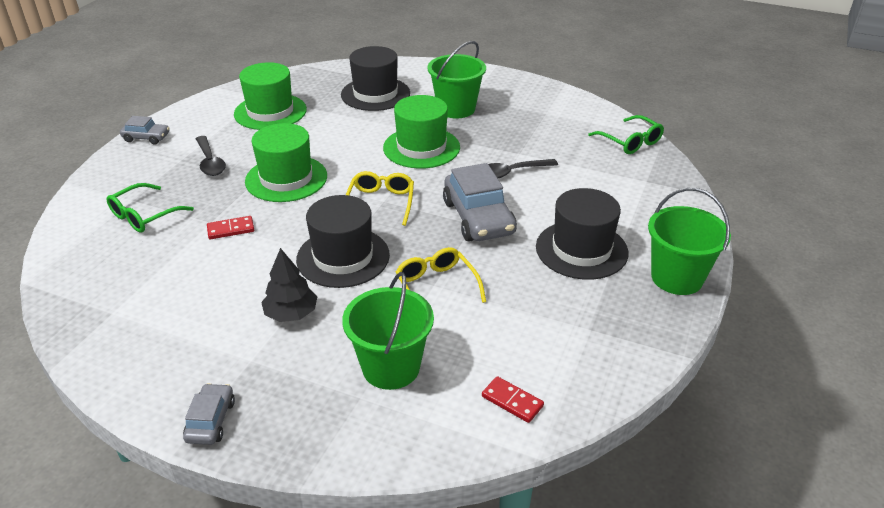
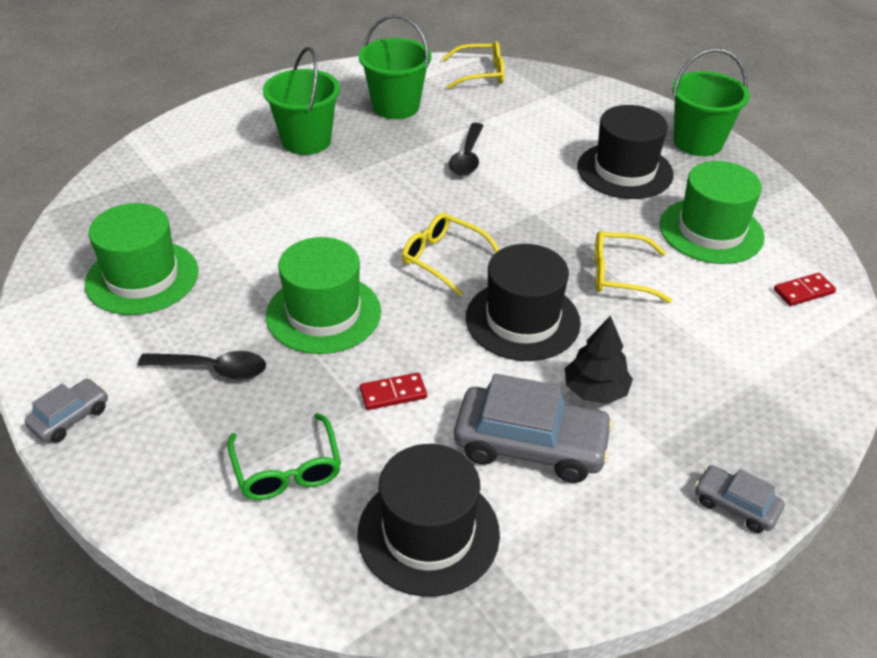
camera: 60 degrees left, 5 degrees up
red domino [207,216,254,239] -> red domino turned 60 degrees clockwise [360,373,427,410]
black hat [341,46,410,111] -> black hat moved to [357,444,500,597]
green bucket [342,272,434,390] -> green bucket moved to [359,15,432,119]
green hat [383,95,460,169] -> green hat moved to [660,161,765,264]
grey car [443,163,517,242] -> grey car moved to [454,373,614,483]
green glasses [588,115,664,154] -> yellow glasses [442,41,504,89]

